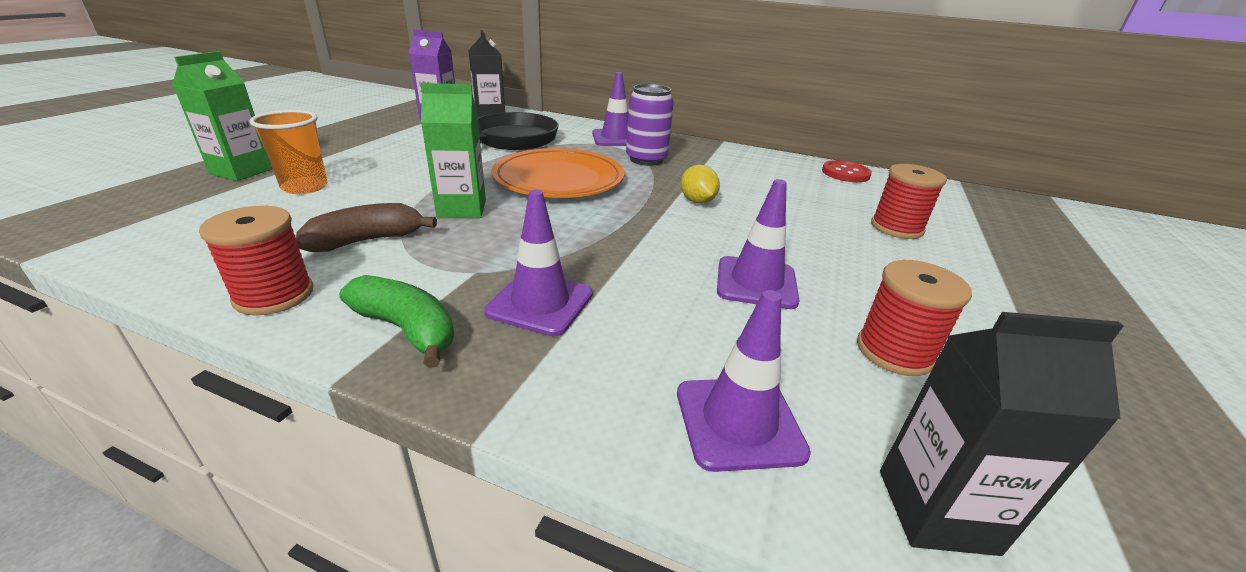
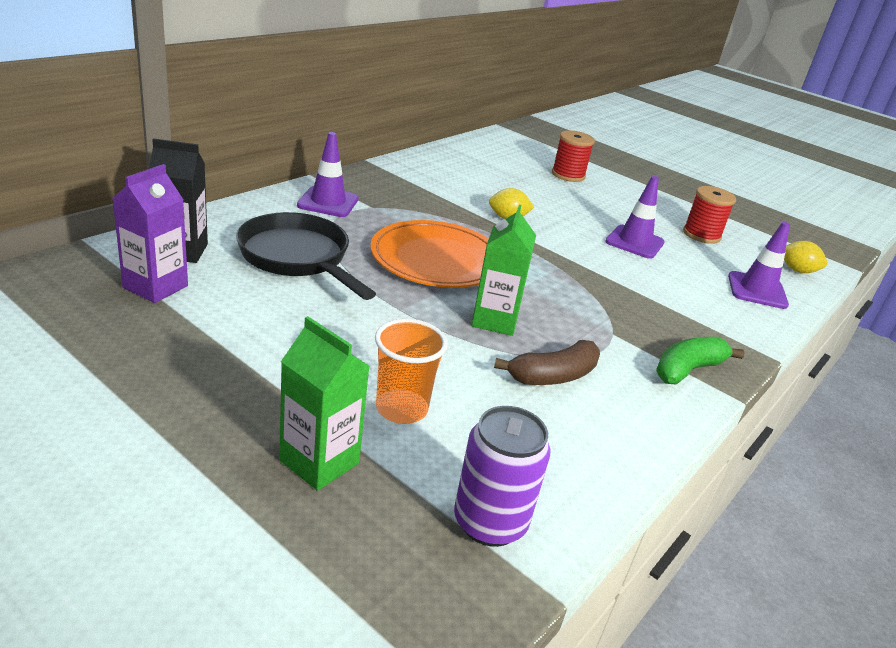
camera: 75 degrees left, 0 degrees up
red spool [199,206,313,315] -> none
brown banana [296,203,437,252] -> brown banana turned 105 degrees counterclockwise [494,340,600,385]
purple traffic cone [484,190,593,336] -> none
purple can [626,84,674,166] -> purple can moved to [454,406,550,547]
red button [822,160,872,182] -> none
black carton [880,312,1124,556] -> yellow lemon [784,241,827,273]

